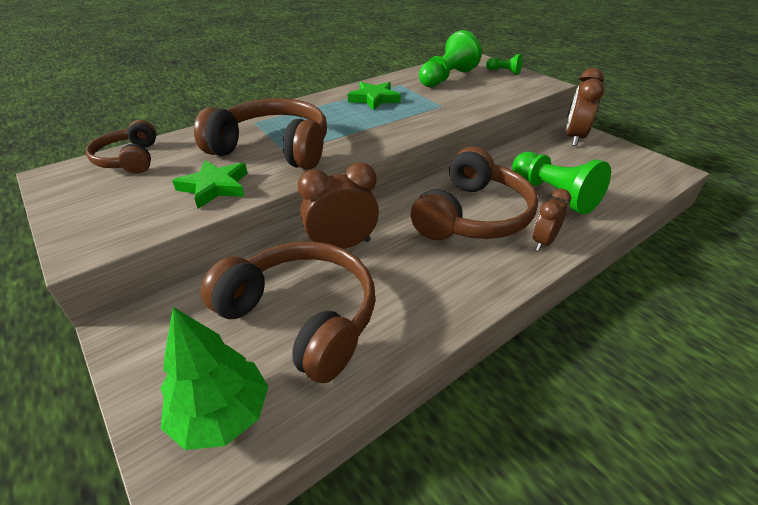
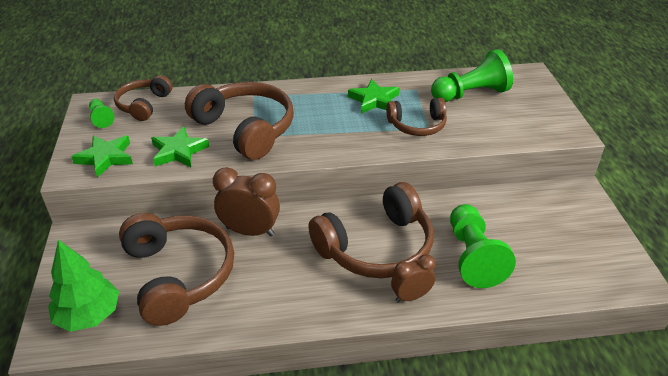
camera: 30 degrees right, 0 degrees up
green pawn [486,54,522,75] -> green pawn moved to [89,99,115,128]
brown clock [566,68,604,146] -> none
none -> green star [71,135,133,178]
none -> brown headphones [386,98,447,136]

